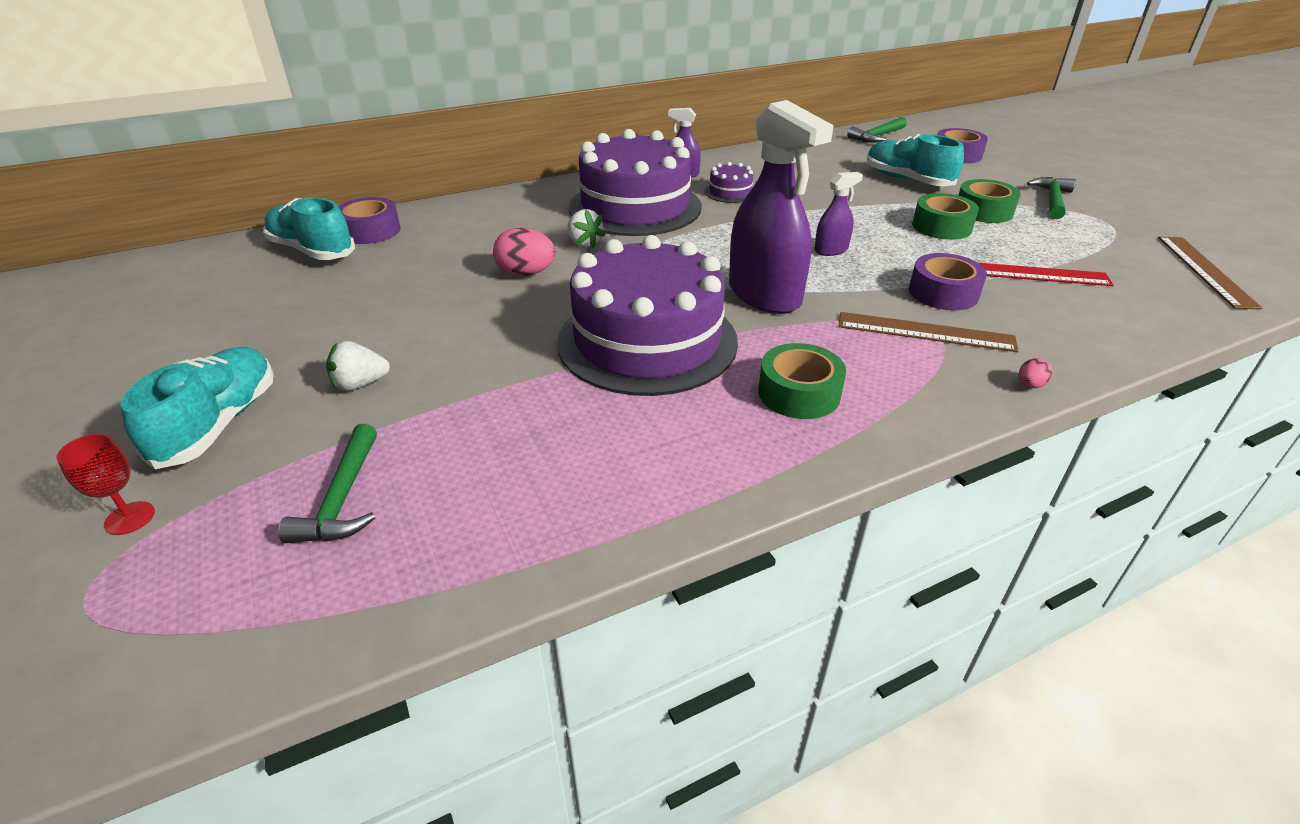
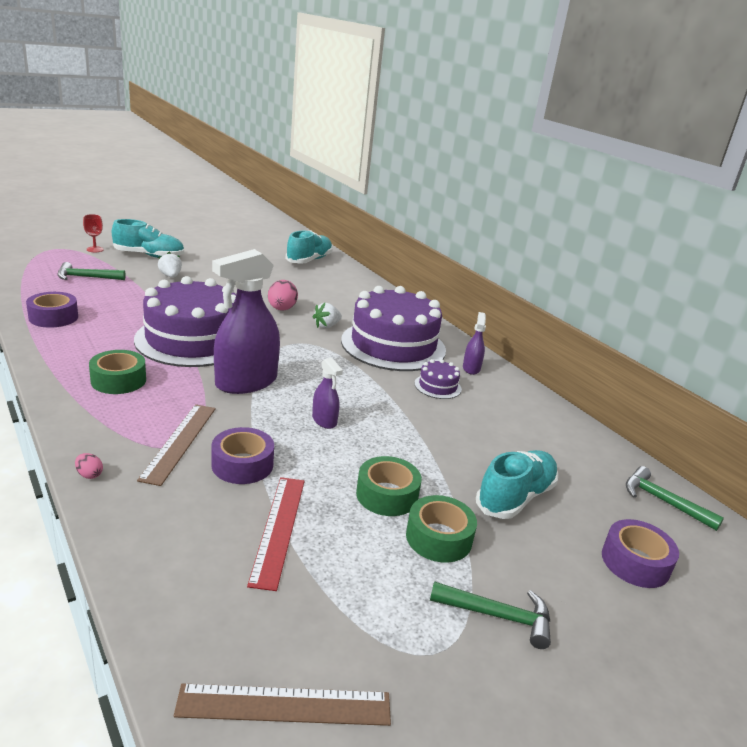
camera: 80 degrees right, 10 degrees down
purple tape [338,197,401,244] -> purple tape moved to [26,292,78,328]

